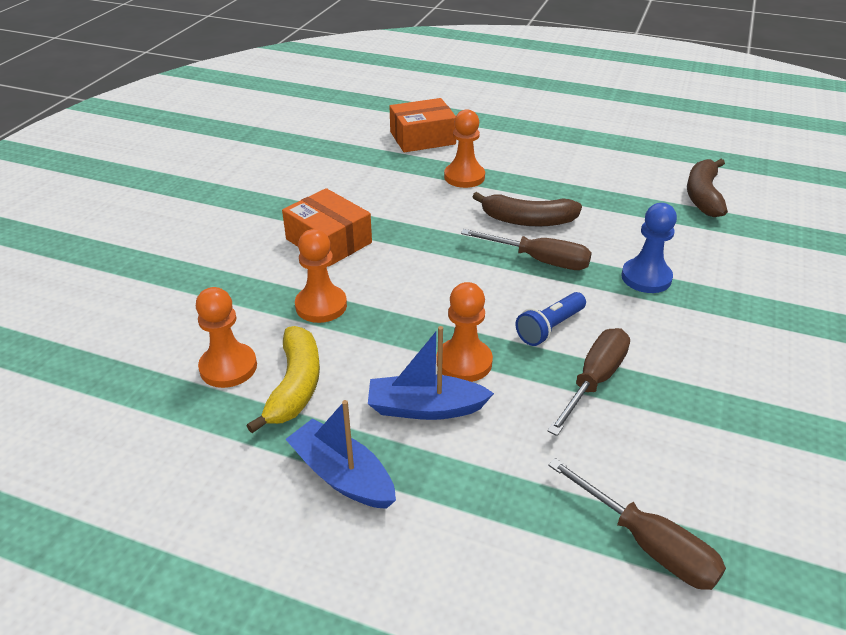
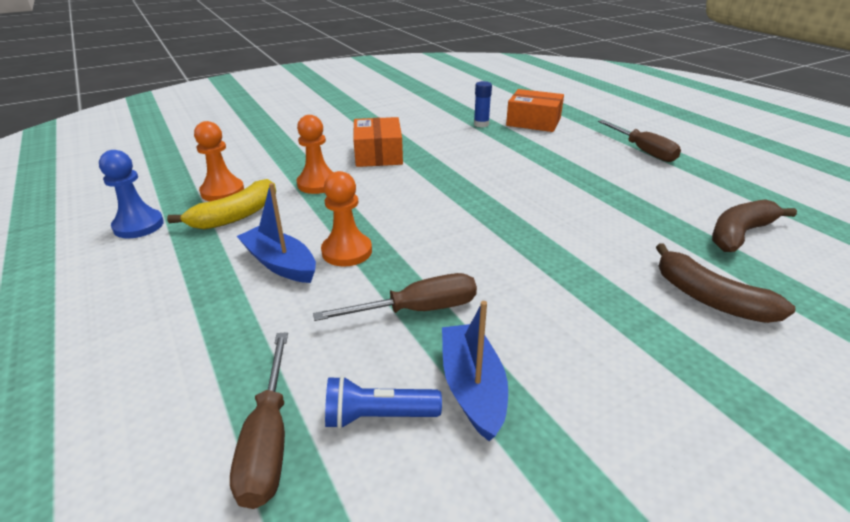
camera: 40 degrees right, 5 degrees down
blue boat [285,400,396,509] -> blue boat moved to [442,301,508,441]
orange pawn [444,109,485,188] -> none
brown screwdriver [461,229,592,270] -> brown screwdriver moved to [598,120,681,162]
brown banana [472,192,582,226] -> brown banana moved to [656,243,796,323]
blue flashlight [515,292,586,346] -> blue flashlight moved to [325,376,442,429]
blue pawn [621,203,677,293] -> blue pawn moved to [99,150,164,238]
none -> blue glue stick [474,81,492,127]

